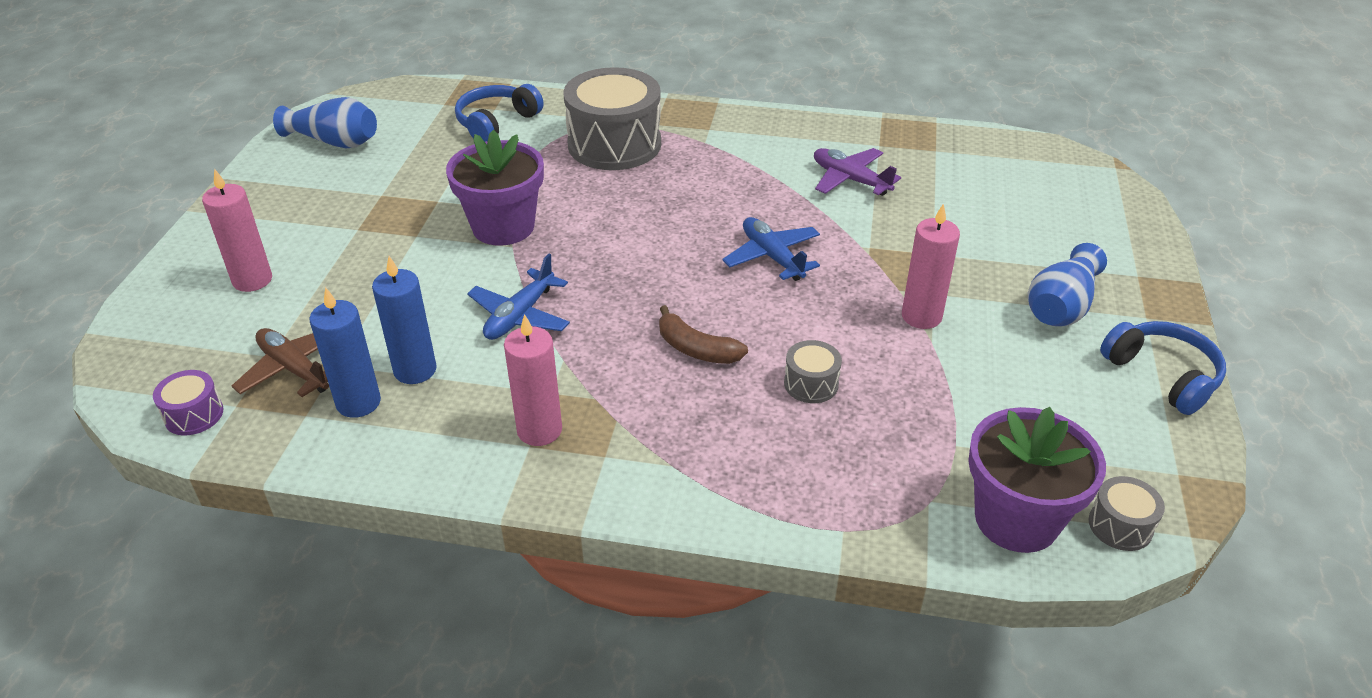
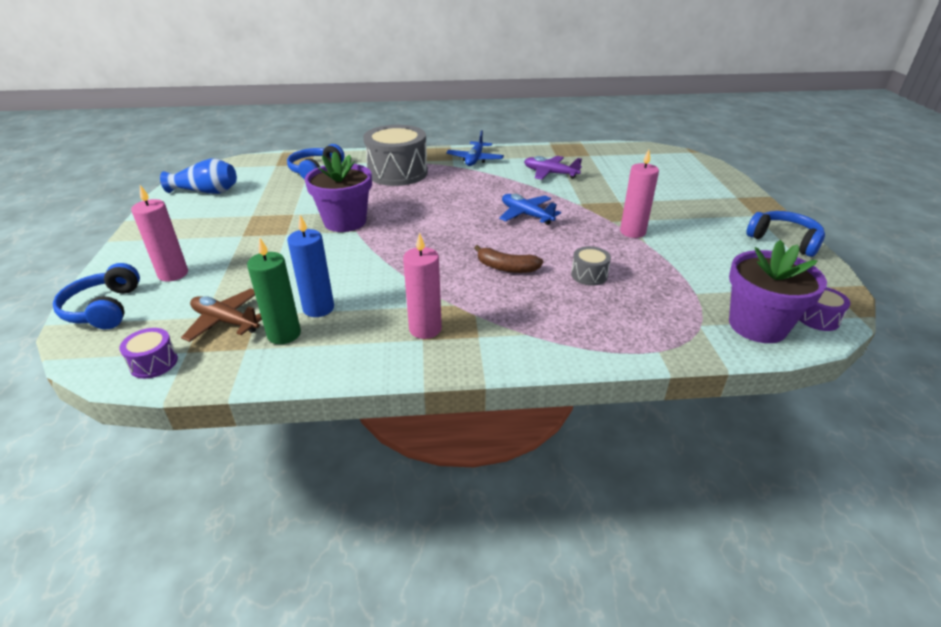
camera: 15 degrees left, 5 degrees down
blue candle [310,287,381,418] -> green candle [247,238,301,344]
blue plane [467,254,570,340] -> blue plane moved to [446,130,504,166]
blue vase [1028,243,1107,327] -> none
grey drum [1089,476,1165,551] -> purple drum [799,287,850,331]
none -> blue headphones [53,263,140,329]

